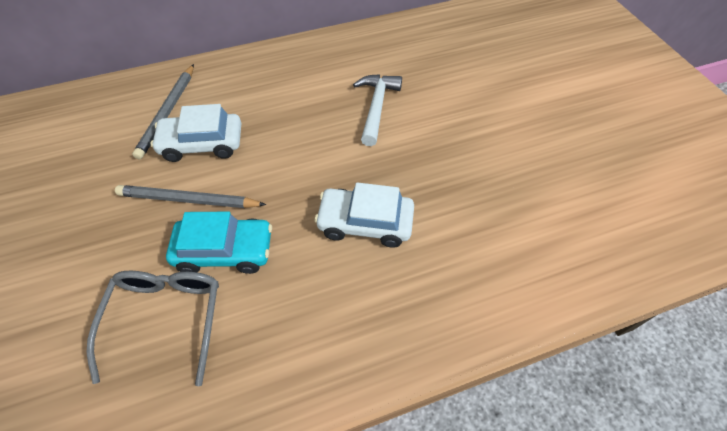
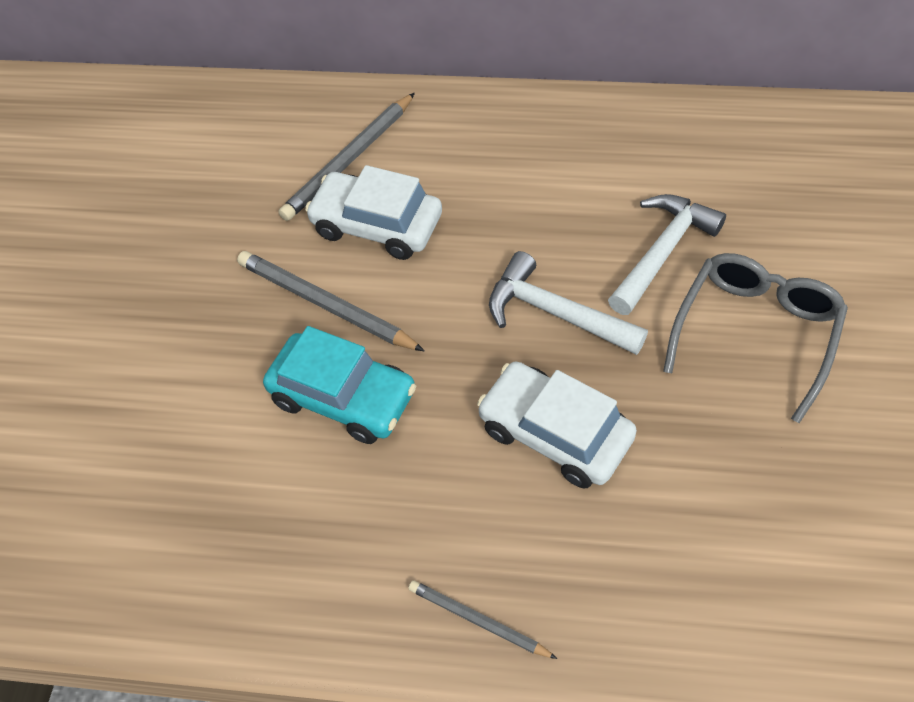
camera: 30 degrees right, 0 degrees up
grey glasses [87,271,219,386] -> grey glasses moved to [663,253,848,423]
none -> grey pencil [408,580,557,659]
none -> white hammer [489,251,648,355]

